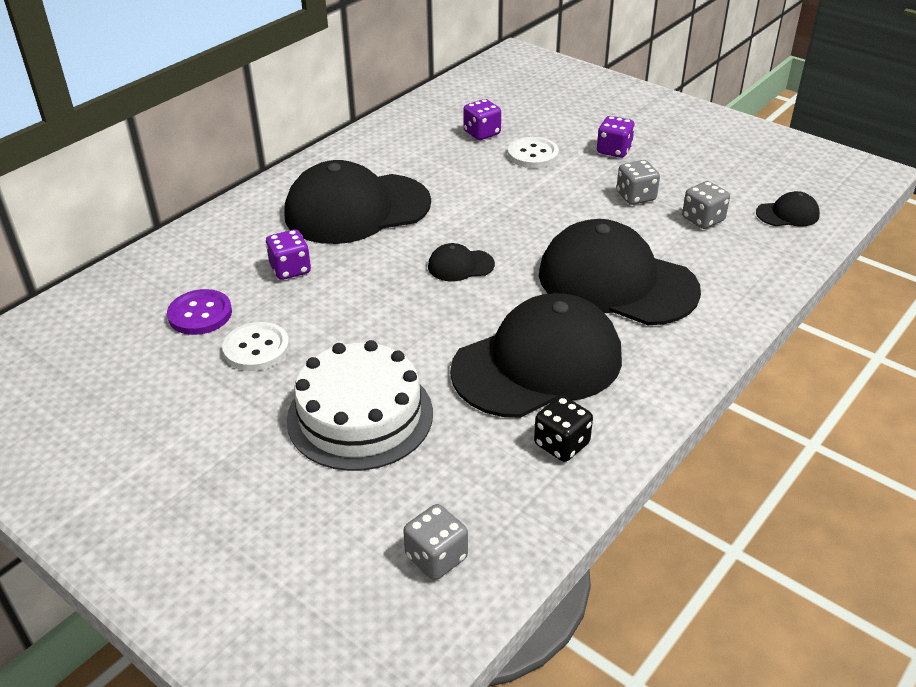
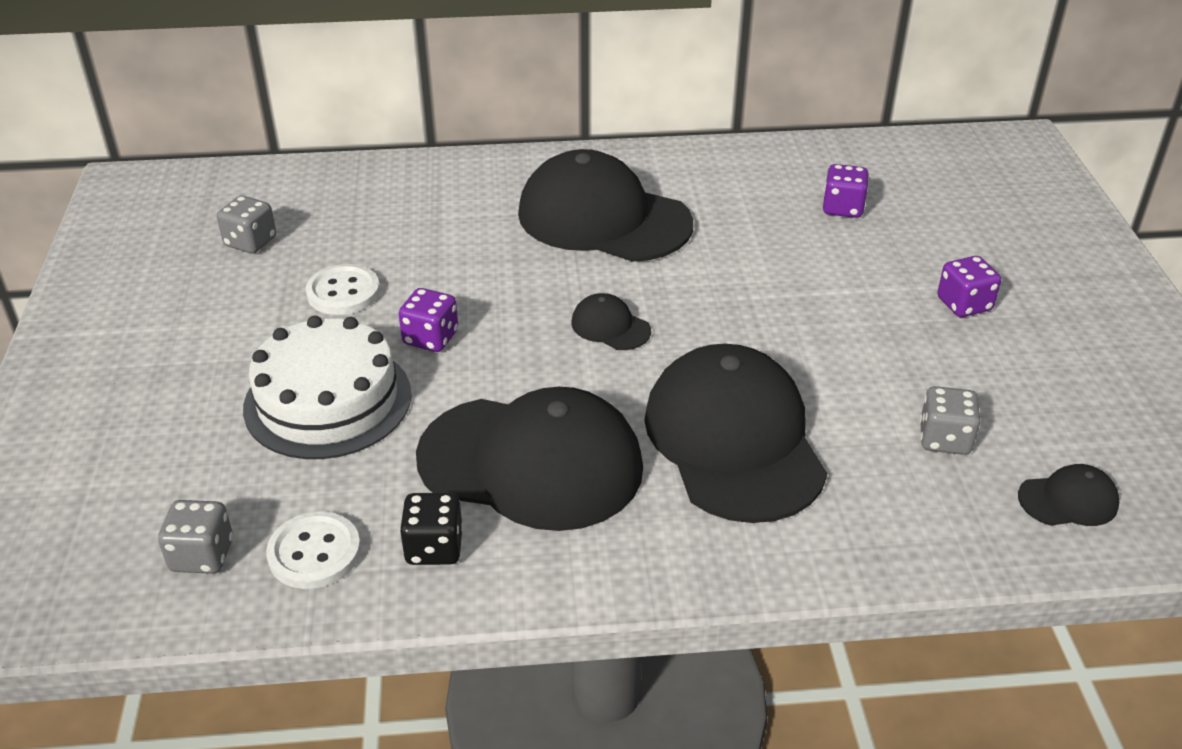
camera: 45 degrees right, 0 degrees up
purple button [167,289,232,335] -> none
purple dice [266,229,311,280] -> purple dice moved to [399,288,458,352]
white button [508,137,559,168] -> white button moved to [266,512,361,589]
grey dice [617,160,660,205] -> grey dice moved to [217,195,276,254]
black cap [756,191,820,226] -> black cap turned 45 degrees counterclockwise [1018,464,1119,526]

